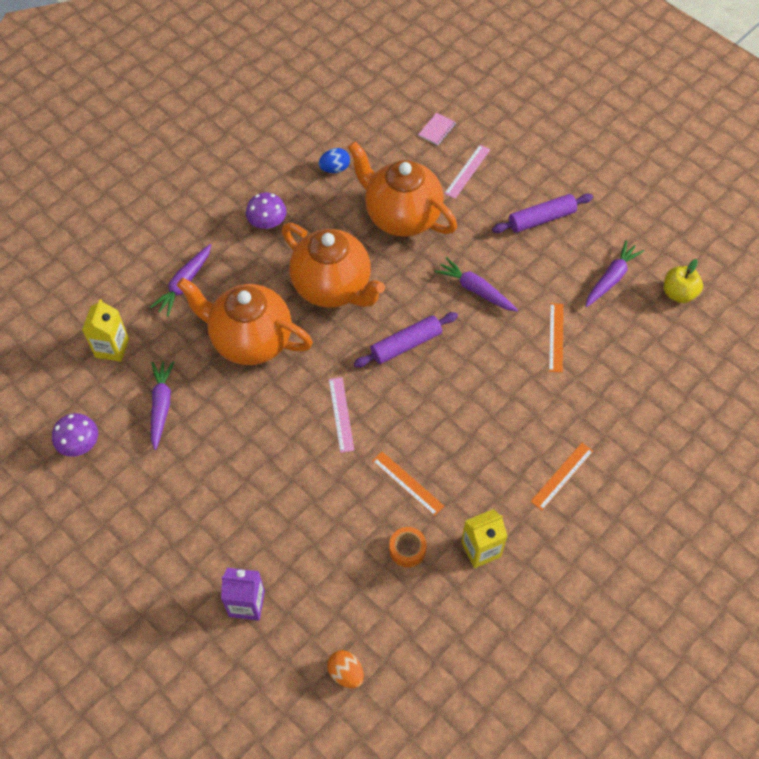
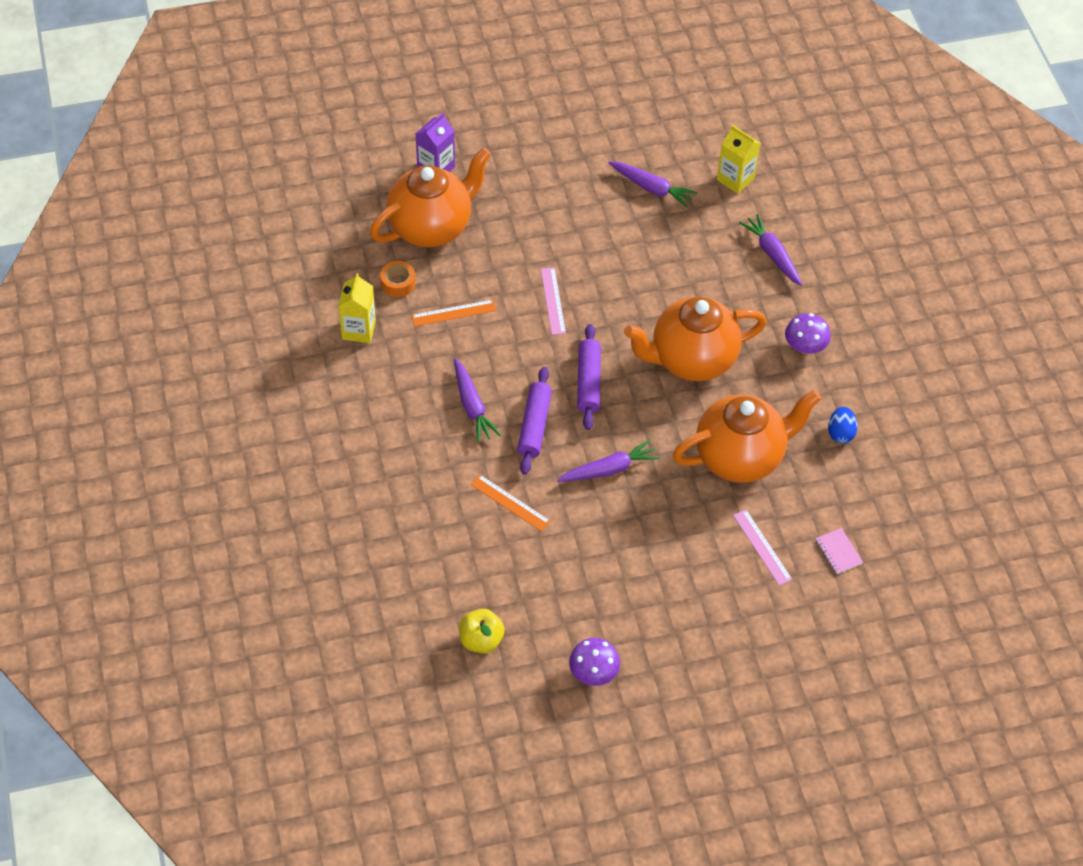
camera: 120 degrees right, 5 degrees down
purple mushroom [52,413,98,457] -> purple mushroom moved to [569,638,620,686]
orange teapot [177,278,313,365] -> orange teapot moved to [370,148,491,247]
orange egg [327,650,364,688] -> none
pink ruler [329,377,354,453] -> pink ruler turned 60 degrees clockwise [541,267,566,335]
purple rolling pin [492,194,593,233] -> purple rolling pin moved to [517,367,552,475]
orange ruler [530,443,593,510] -> none
purple carrot [586,240,644,307] -> purple carrot moved to [454,358,501,442]

